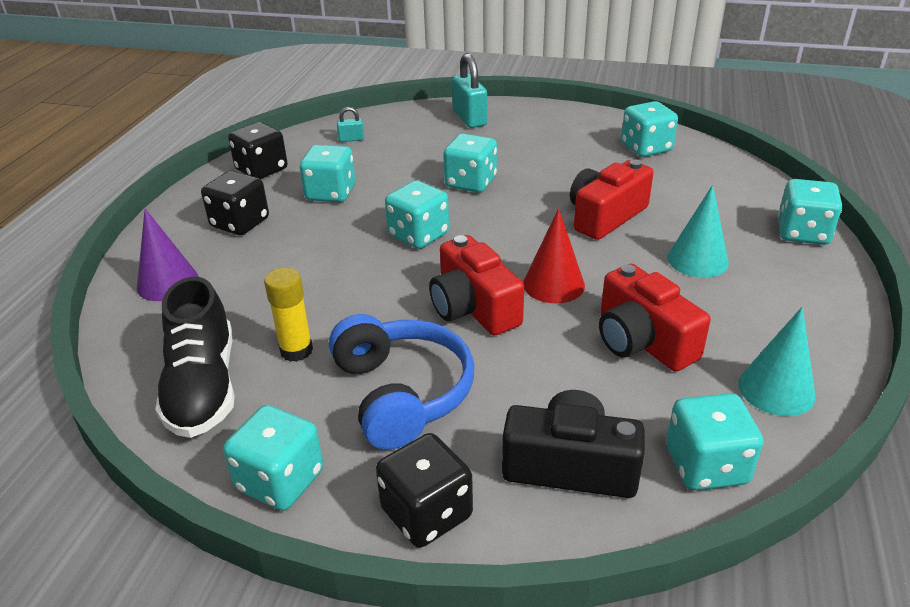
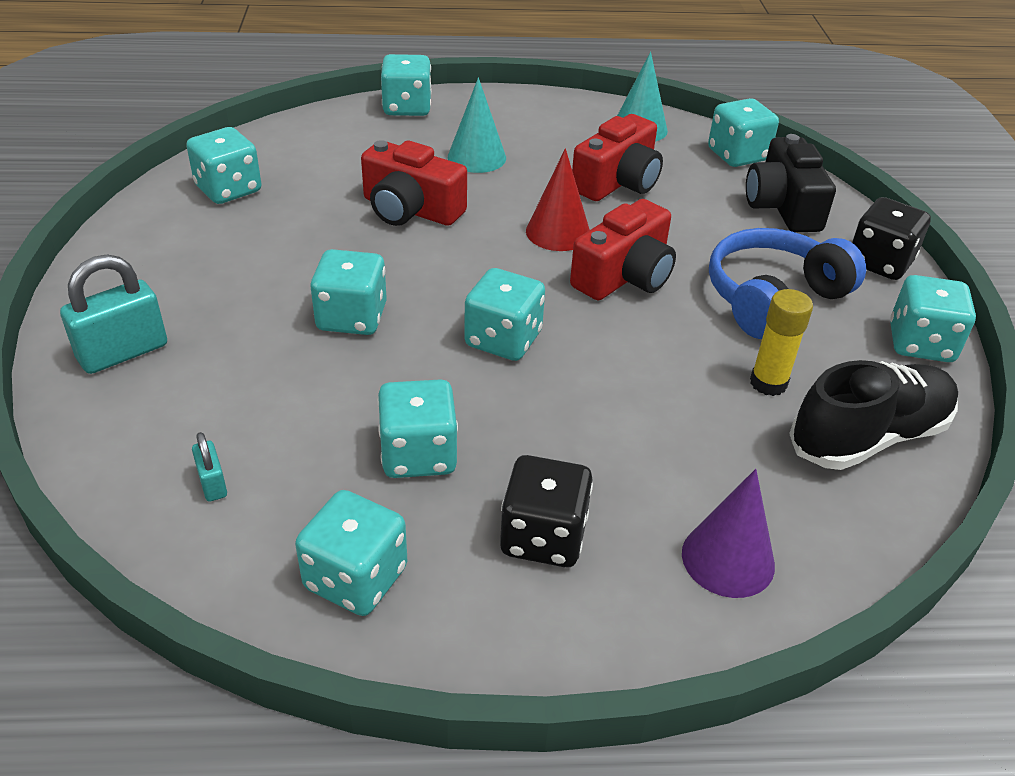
camera: 110 degrees left, 5 degrees up
black dice [228,122,288,179] -> turquoise dice [295,490,407,616]

